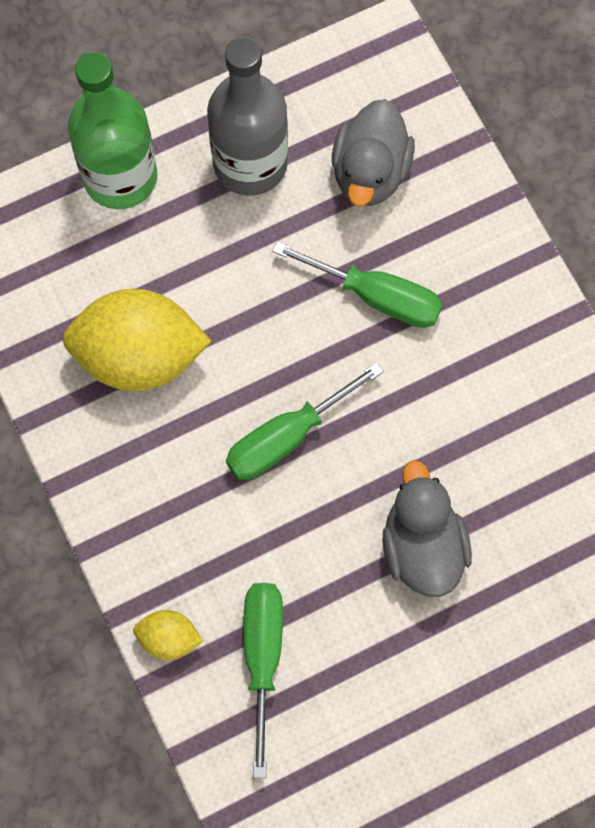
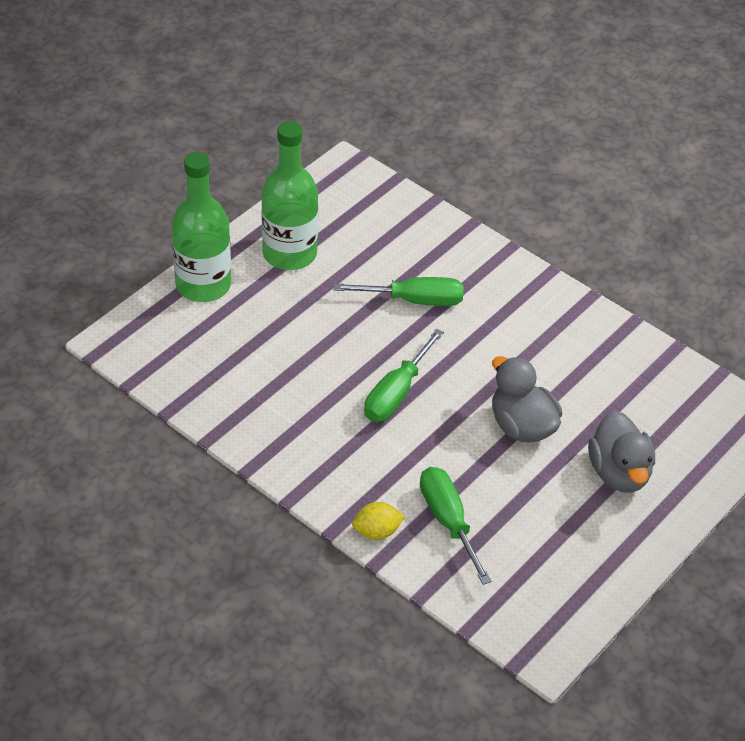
camera: 25 degrees left, 25 degrees down
yellow lemon [63,289,212,391] -> none
grey bottle [207,37,288,196] -> green bottle [261,121,318,270]
grey duck [332,99,415,207] -> grey duck moved to [588,411,655,493]

